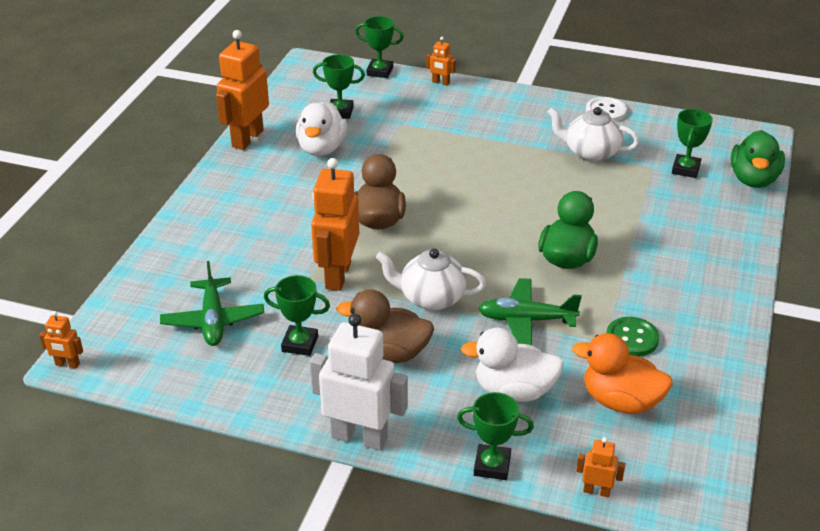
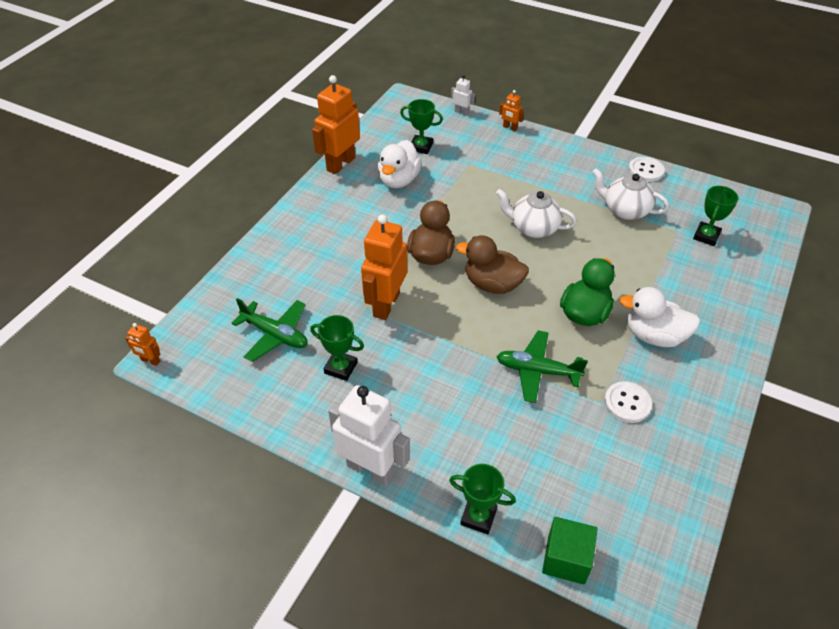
camera: 10 degrees right, 10 degrees up
green plane [160,261,264,346] -> green plane turned 60 degrees counterclockwise [232,298,308,362]
brown duck [336,289,434,363] -> brown duck moved to [456,235,529,294]
green trophy [355,16,404,78] -> white robot [451,75,475,115]
white teapot [376,249,486,311] -> white teapot moved to [496,189,577,238]
white duck [461,328,564,402] -> white duck moved to [619,287,701,347]
orange duck [572,333,673,414] -> none
orange robot [576,437,625,497] -> green cube [542,517,598,584]
green button [606,317,659,356] -> white button [604,381,652,423]
green duck [731,130,785,188] -> none

